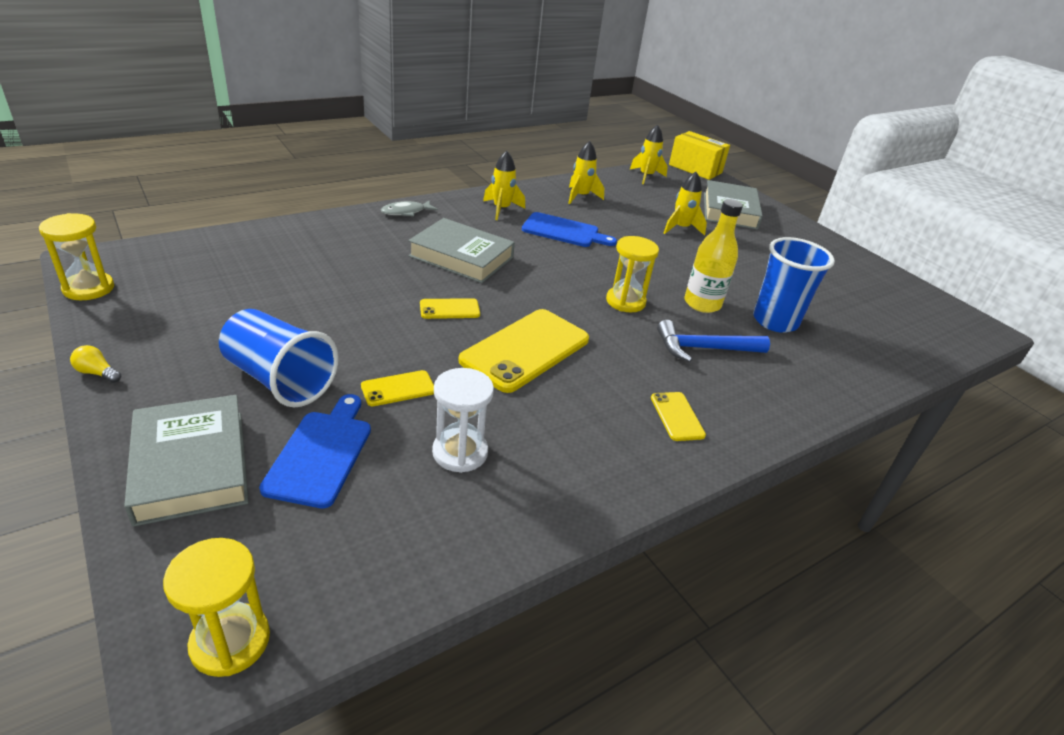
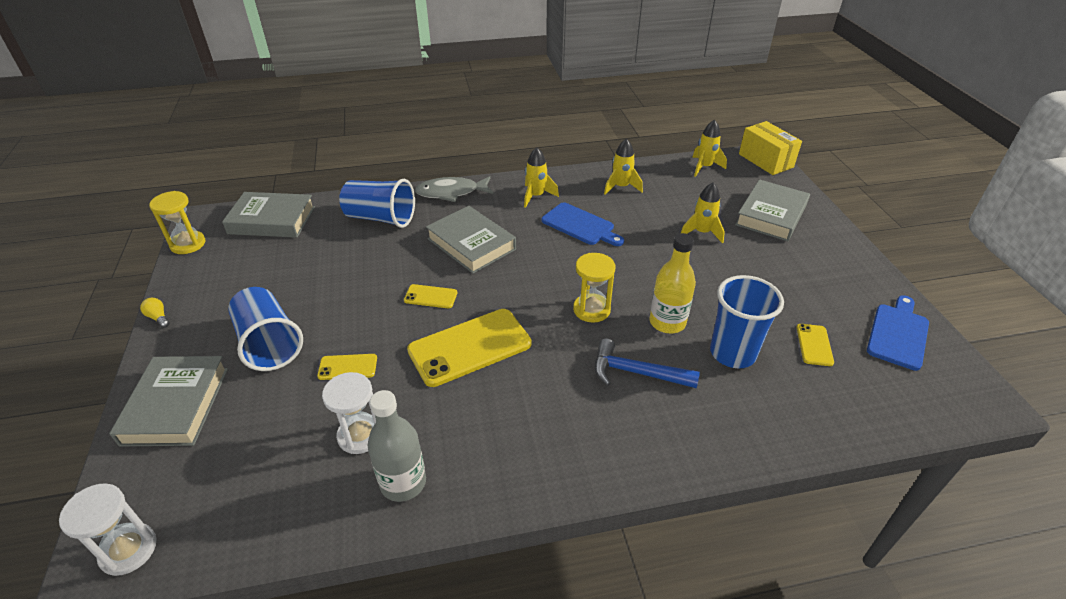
camera: 25 degrees right, 5 degrees up
yellow hourglass [163,538,270,677] -> white hourglass [59,483,157,576]
blue cutting board [259,394,371,508] -> blue cutting board moved to [867,295,929,371]
grey fish [381,200,438,216] -> grey fish [415,176,493,202], size x1.60
yellow phone [651,392,706,441] -> yellow phone moved to [796,324,834,366]
none -> grey book [222,192,315,238]
none -> blue cup [339,179,415,228]
none -> grey bottle [368,390,426,502]

